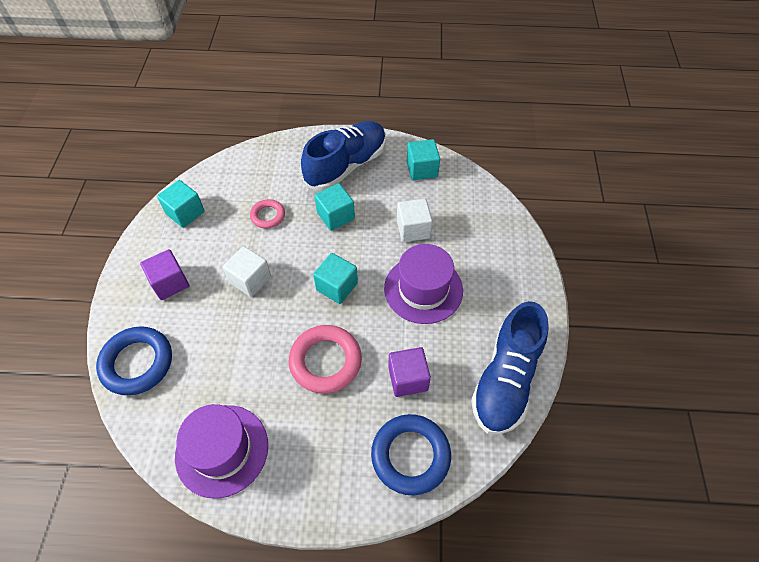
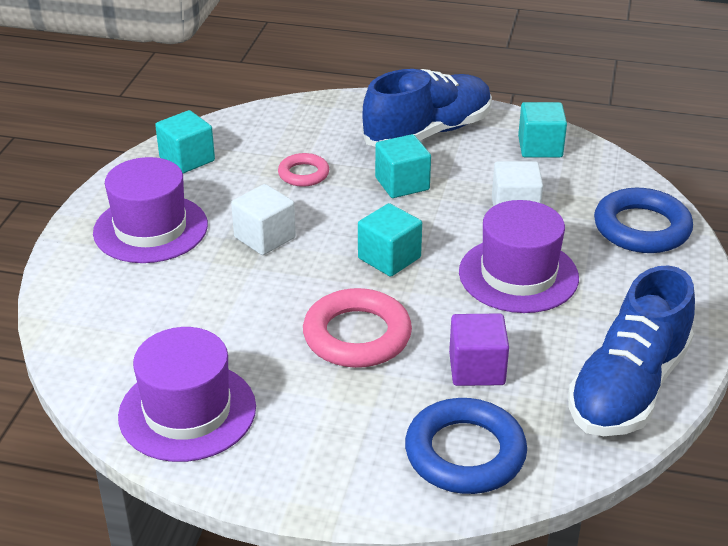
camera: 10 degrees right, 20 degrees down
blue ring [96,326,172,395] -> blue ring moved to [594,188,693,253]
purple cube [140,249,189,300] -> purple hat [93,157,208,263]

